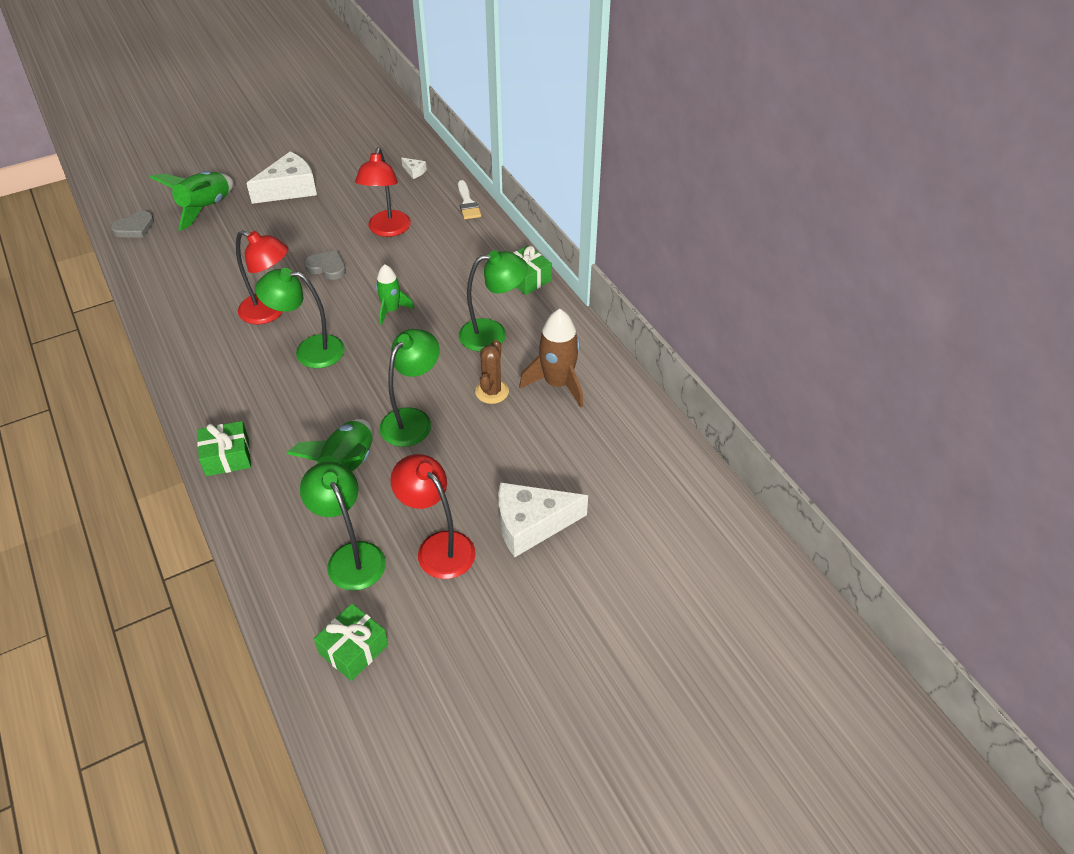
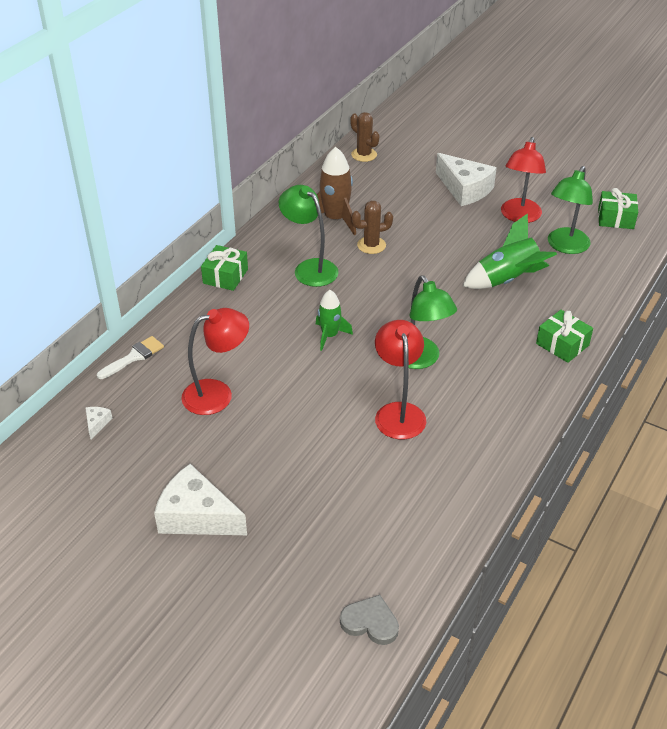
camera: 120 degrees left, 5 degrees down
green rocket [150,171,234,231] -> none
grey heart [304,250,346,280] -> none
green lamp [380,329,440,447] -> none
none -> brown cactus [350,112,379,162]

